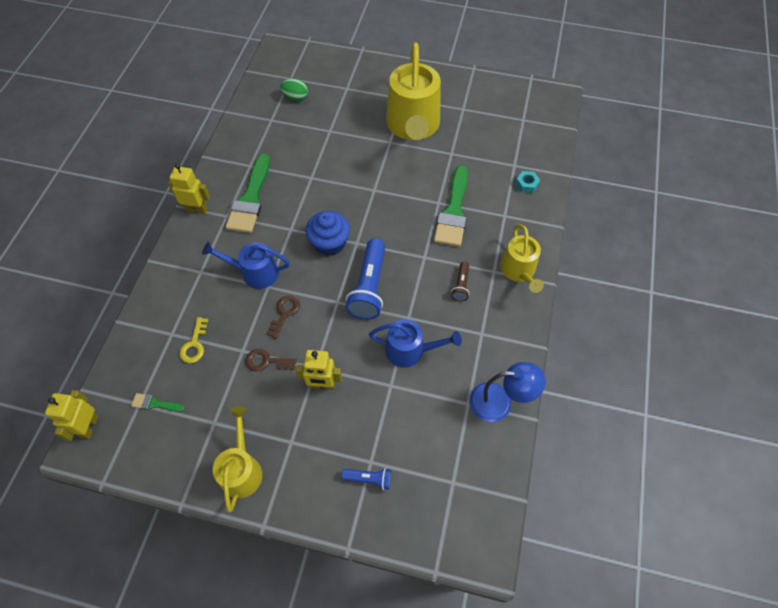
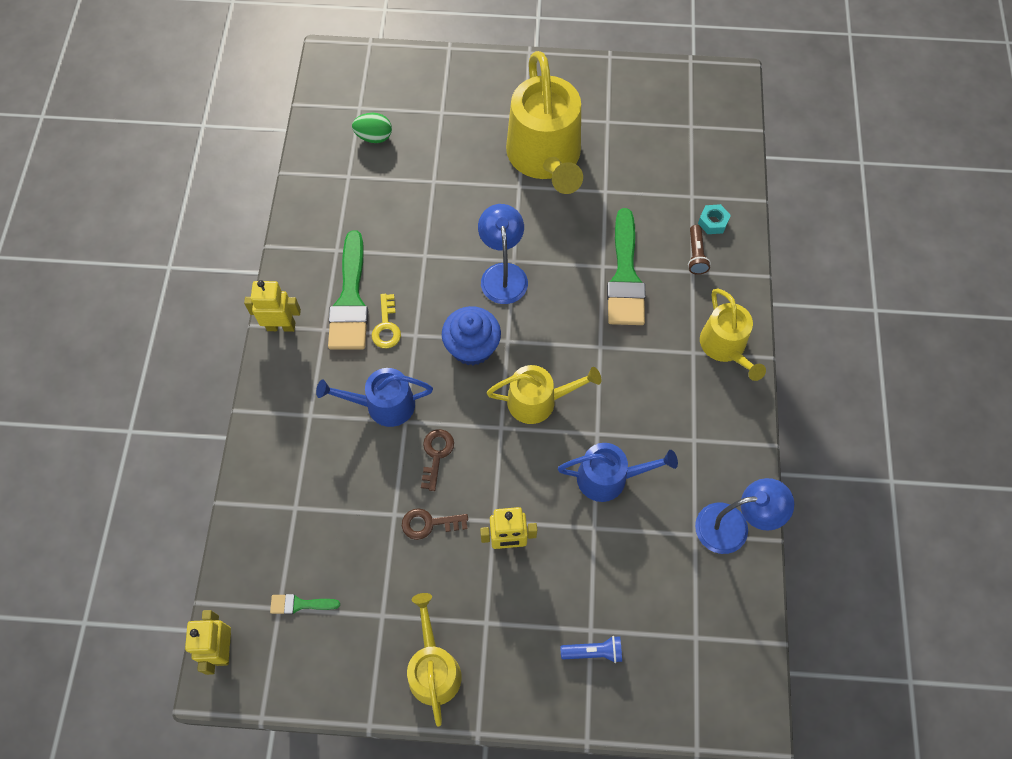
camera: 10 degrees left, 5 degrees up
yellow key [179,317,208,363] -> yellow key moved to [372,294,401,348]
blue flashlight [345,238,385,320] -> yellow watering can [487,365,601,424]
brown flashlight [451,262,469,302] -> brown flashlight moved to [688,225,711,275]
none -> blue lamp [478,204,528,304]

